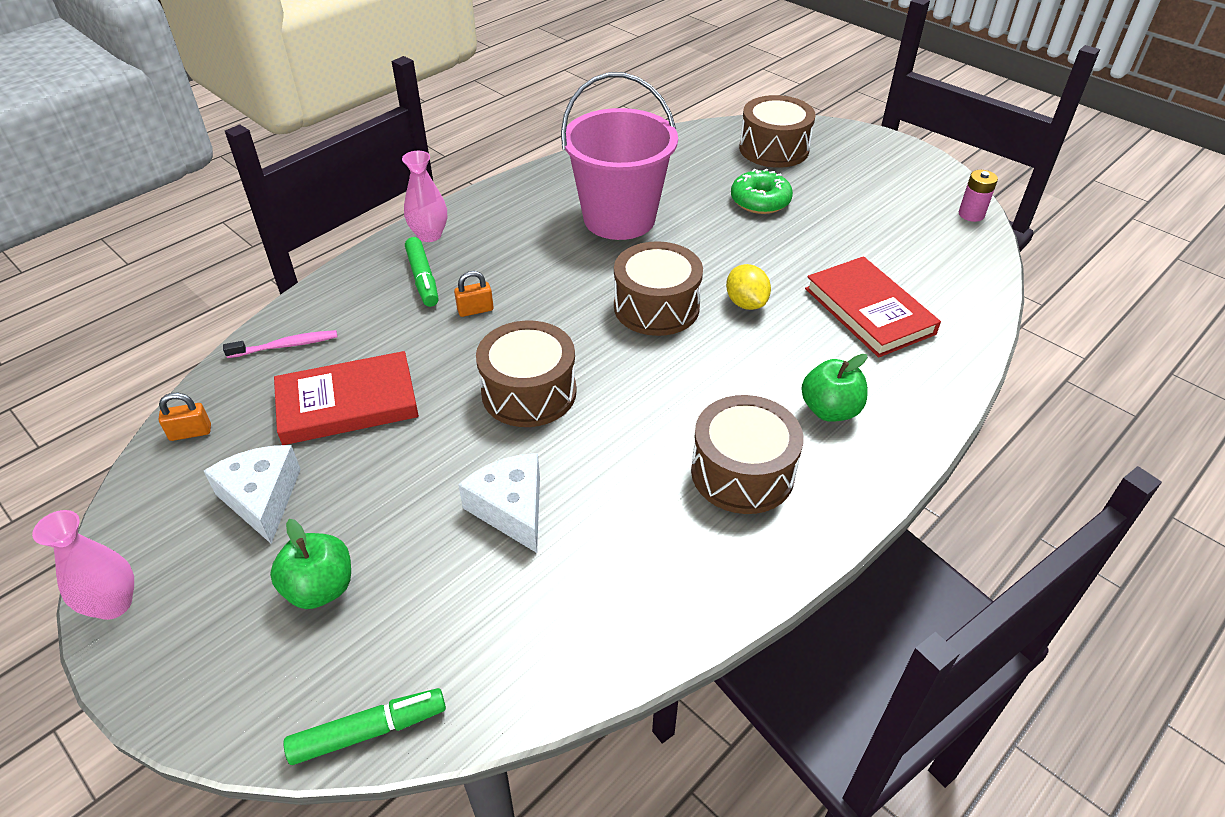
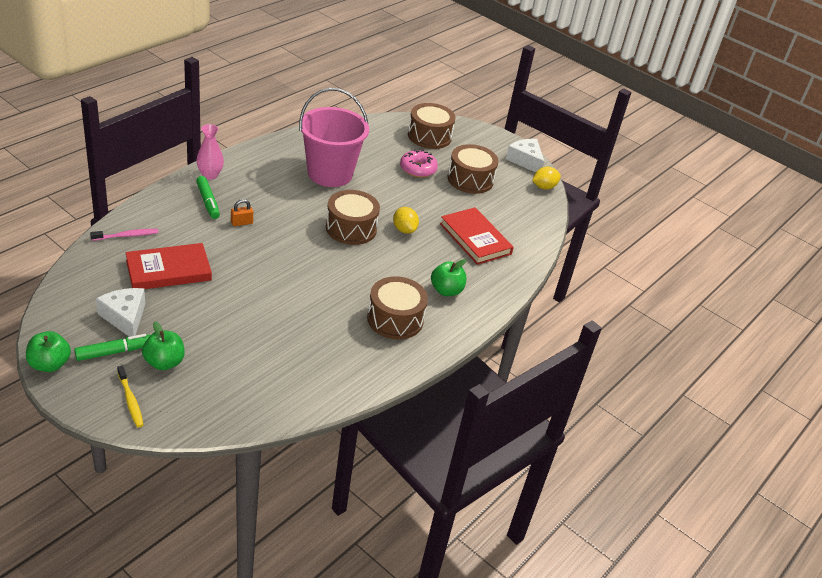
camera: 10 degrees left, 5 degrees down
pink vase [32,510,134,620] -> green apple [26,331,71,372]
orange padlock [159,393,211,441] -> none
green marker [283,688,446,765] -> green marker moved to [74,334,151,361]
white cheese [458,453,540,553] -> white cheese moved to [506,139,544,172]
brown drum [476,320,577,427] -> brown drum moved to [448,144,499,194]
green donut [731,169,793,214] -> pink donut [400,149,438,178]
pink battery [959,170,998,222] -> yellow lemon [532,166,561,190]
none -> yellow toothbrush [117,366,143,427]

